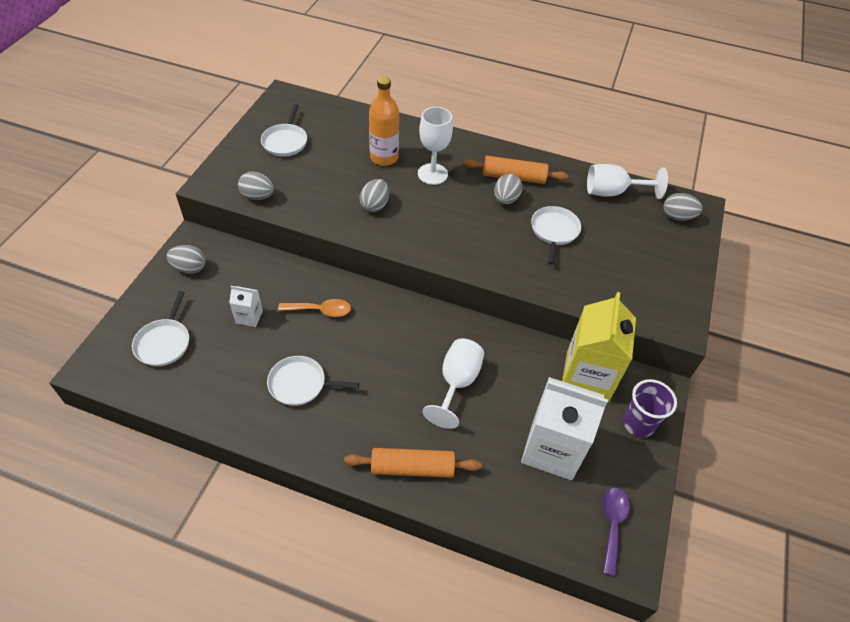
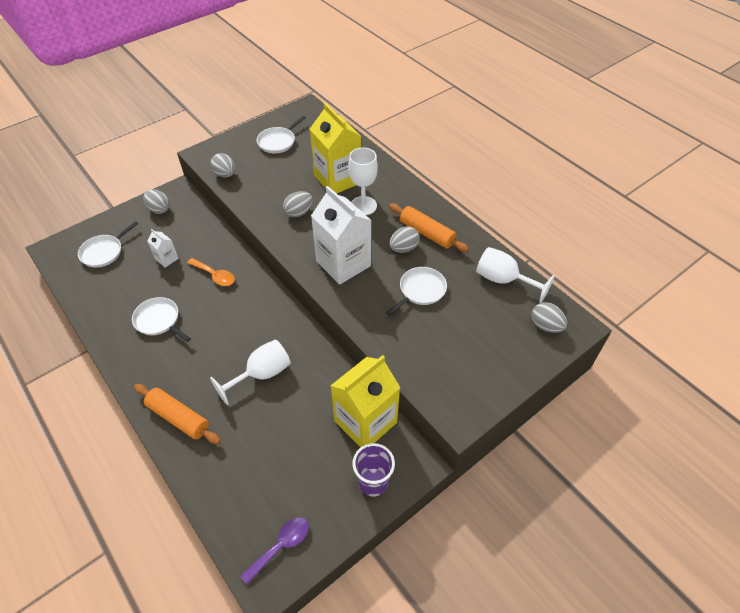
camera: 35 degrees right, 0 degrees up
orange bottle [369,76,399,166] -> yellow carton [310,103,361,194]
white carton [521,377,608,480] -> white carton moved to [311,186,372,285]

